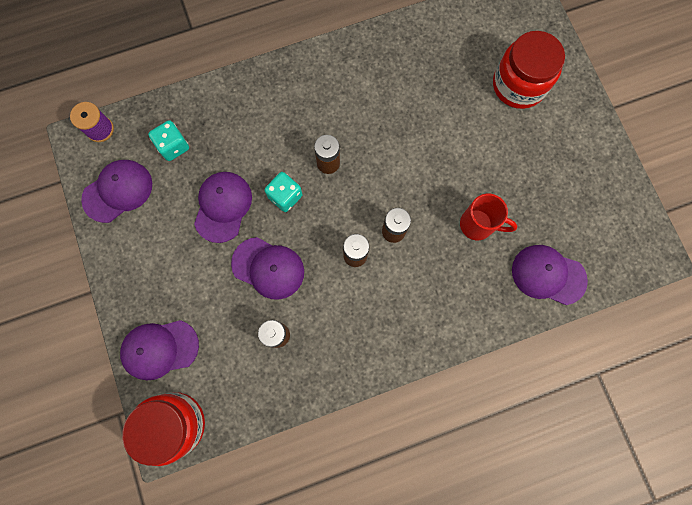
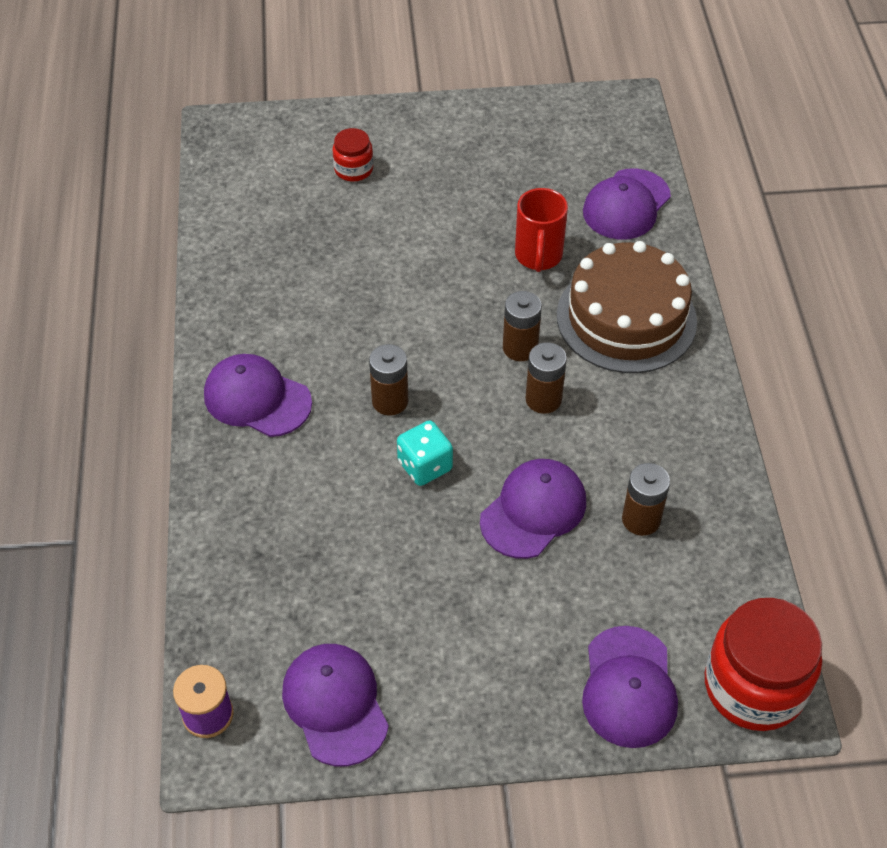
camera: 75 degrees left, 25 degrees down
turquoise dice [148,120,189,161] -> none
purple cap [194,172,252,243] -> purple cap moved to [204,354,312,437]
red mug [460,194,518,240] -> red mug turned 150 degrees clockwise [515,188,568,272]
red jar [493,31,565,109] -> red jar [332,128,373,182], size x0.50
none -> brown cake [557,241,697,373]

